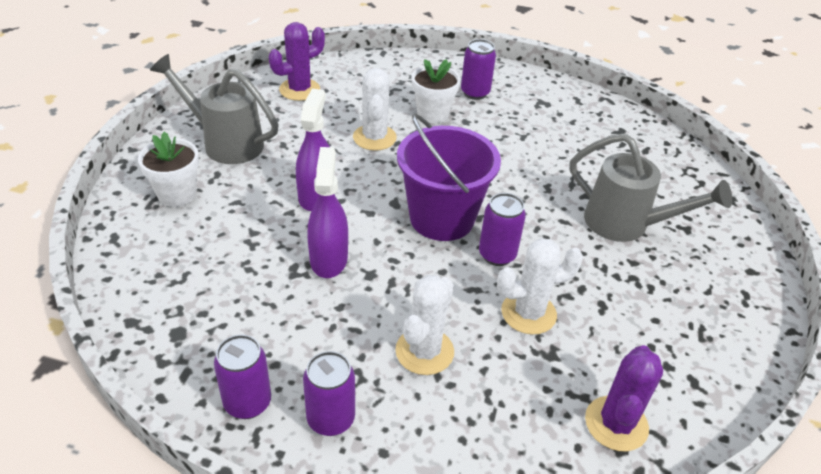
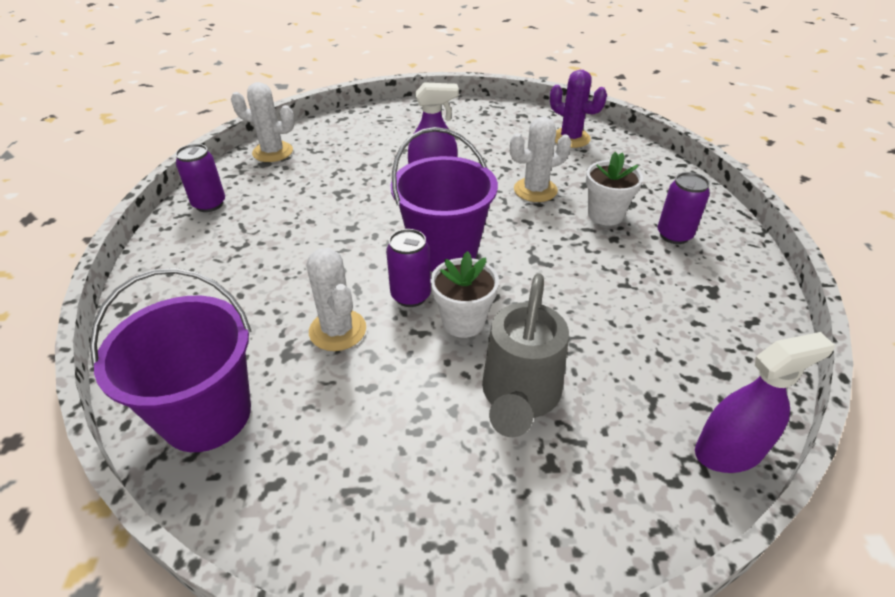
camera: 75 degrees right, 0 degrees up
white flower pot [138,132,199,207] -> white flower pot moved to [430,251,499,338]
grey watering can [150,54,279,164] -> none
purple can [303,351,355,436] -> none
purple spray bottle [307,147,348,278] -> purple spray bottle moved to [695,332,835,473]
white cactus [395,275,454,375] -> white cactus moved to [231,82,295,162]
purple cactus [585,345,663,452] -> purple bucket [90,268,252,452]

